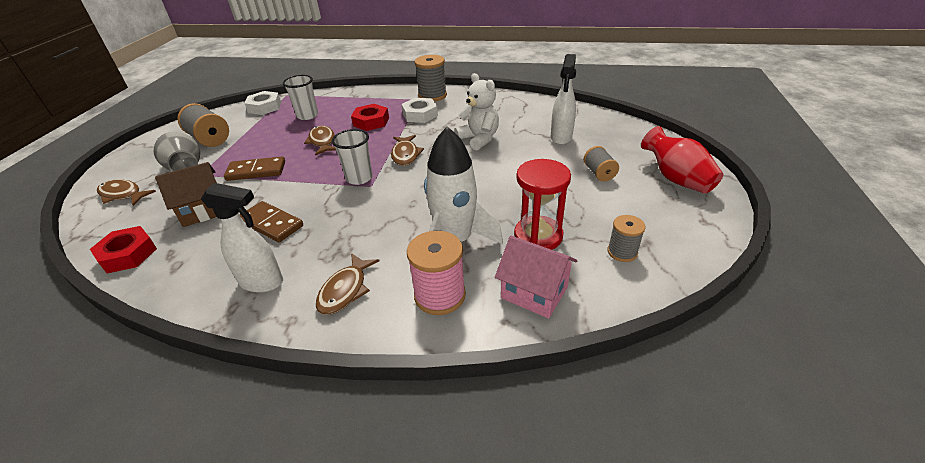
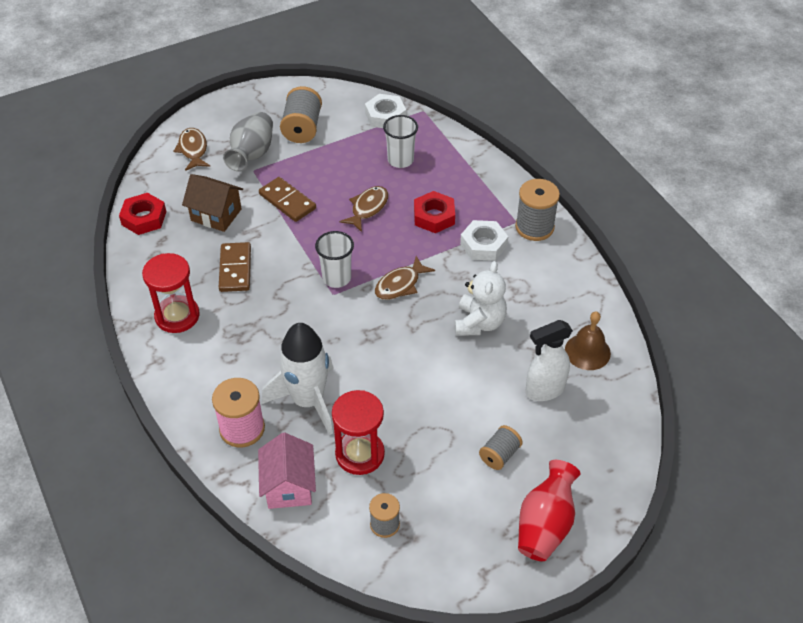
camera: 50 degrees right, 10 degrees up
white spray bottle [201,183,283,293] -> red hourglass [142,253,200,333]
brown fish [316,253,380,315] -> none
none -> brown bell [565,311,611,370]

